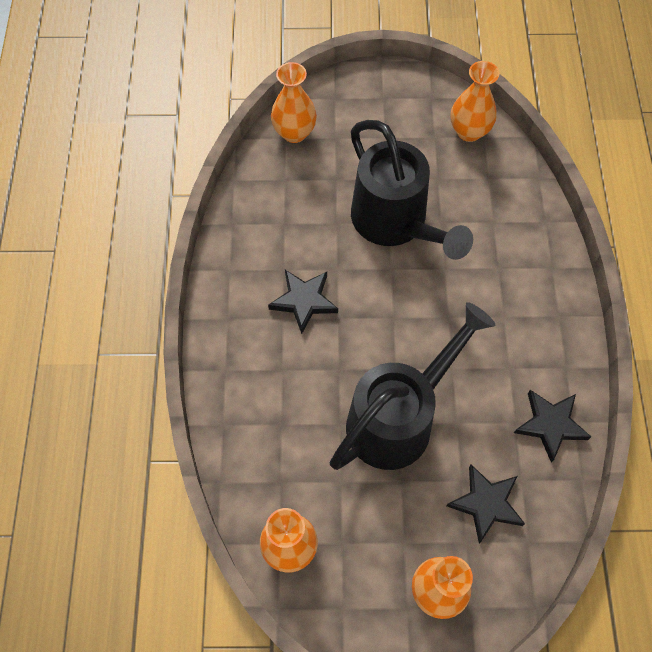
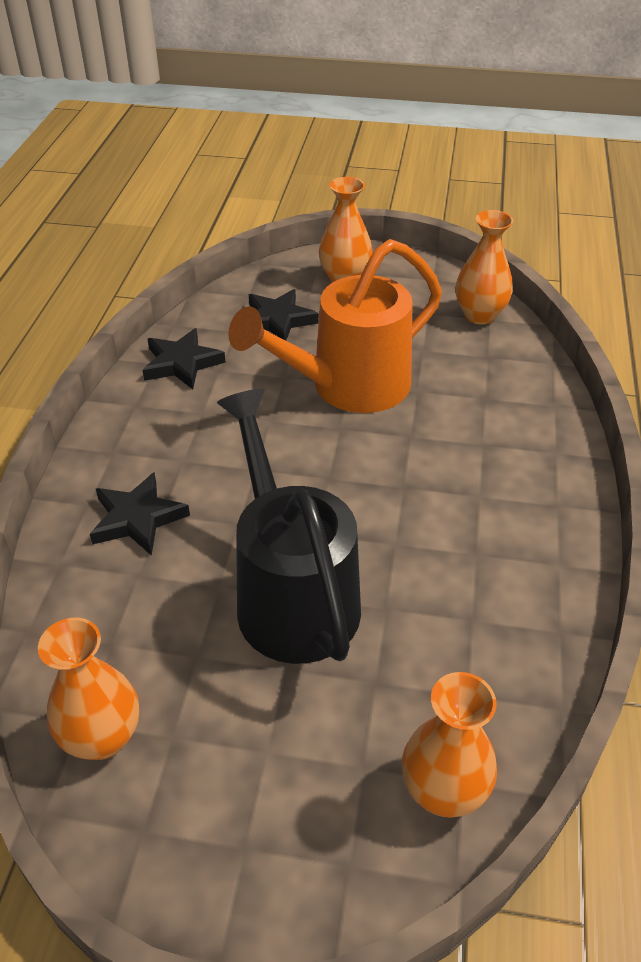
camera: 170 degrees left, 20 degrees down
black star [268,270,338,334] -> black star moved to [90,473,190,556]
black watering can [330,302,495,470] -> orange watering can [228,239,442,413]

